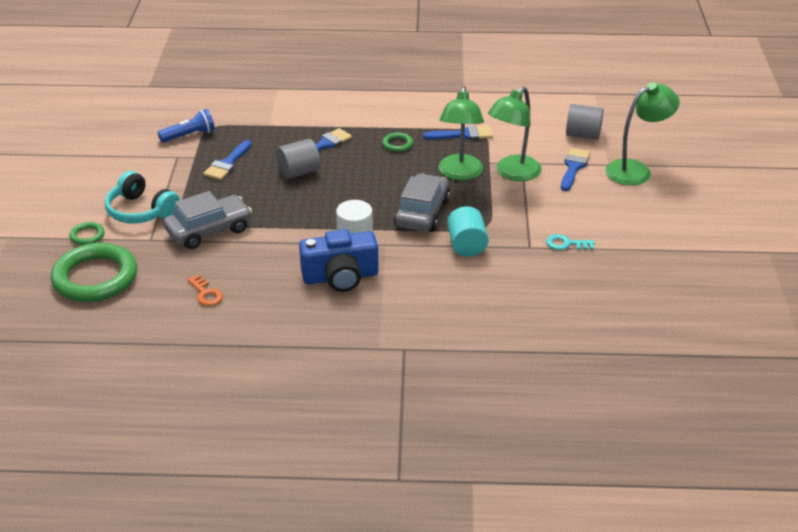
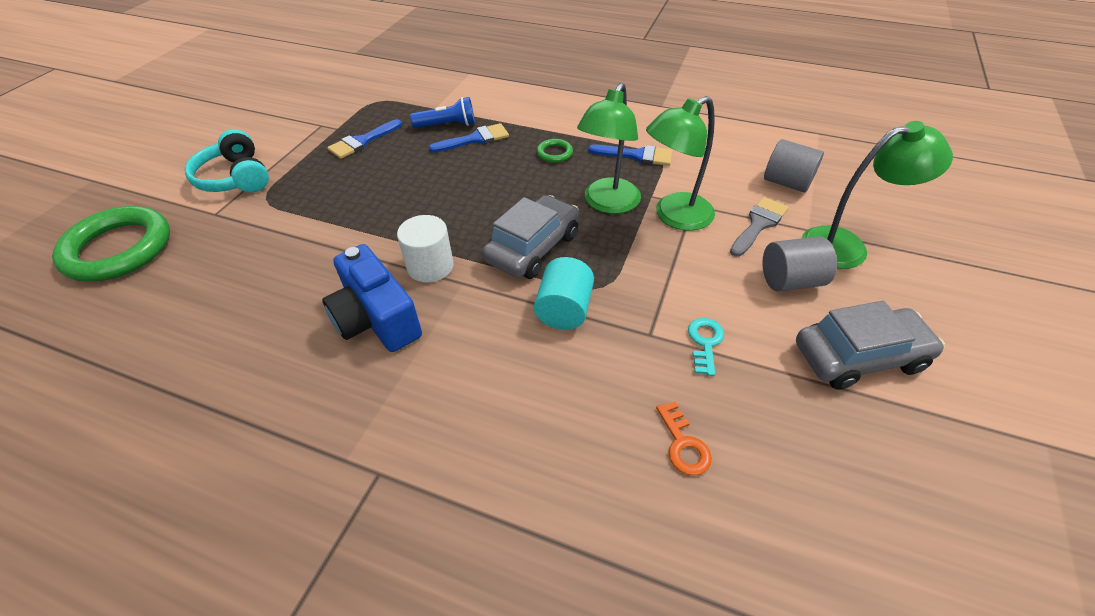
camera: 20 degrees right, 10 degrees up
green ring [70,222,105,245] -> none
blue flashlight [158,109,215,143] -> blue flashlight moved to [410,97,475,128]
grey car [164,191,252,249] -> grey car moved to [796,301,945,390]
orange key [187,275,223,306] -> orange key moved to [656,401,712,476]
grey cylinder [276,139,320,179] -> grey cylinder moved to [763,236,837,292]
blue camera [299,229,378,292] -> blue camera turned 45 degrees clockwise [322,244,422,352]
turquoise key [546,234,595,250] -> turquoise key turned 75 degrees clockwise [688,318,724,376]
blue brush [561,148,590,191] -> grey brush [730,197,788,257]

